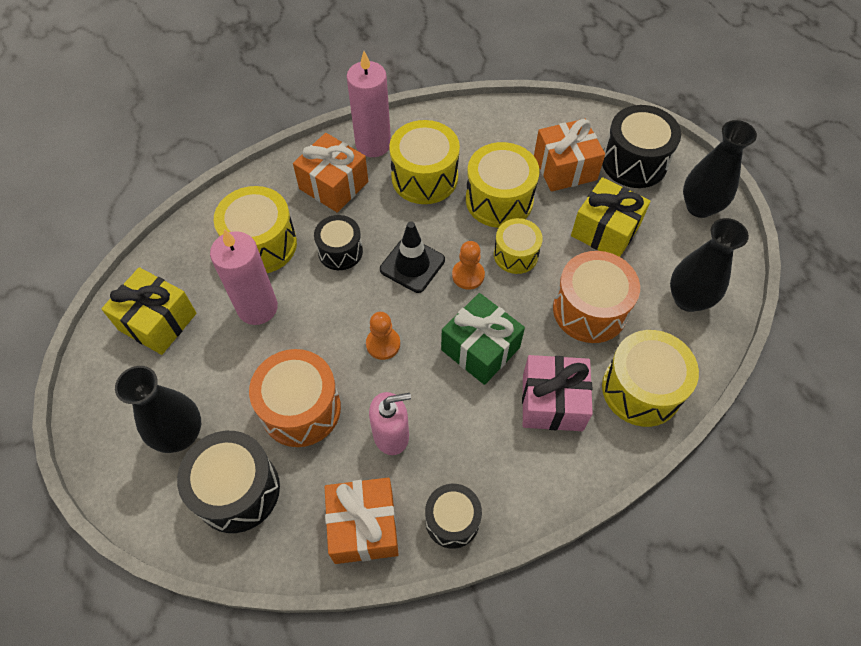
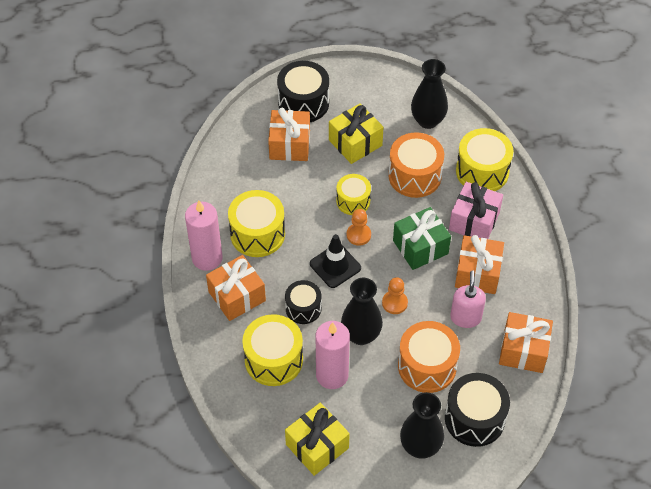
camera: 70 degrees left, 5 degrees down
black drum [425,484,482,549] -> none
yellow drum [466,142,540,228] -> none
black vase [683,120,757,218] -> black vase moved to [341,278,383,345]
none -> orange gift [455,235,504,294]

